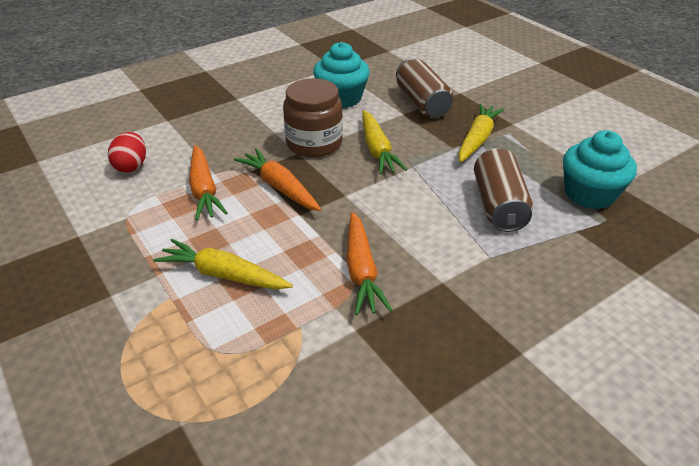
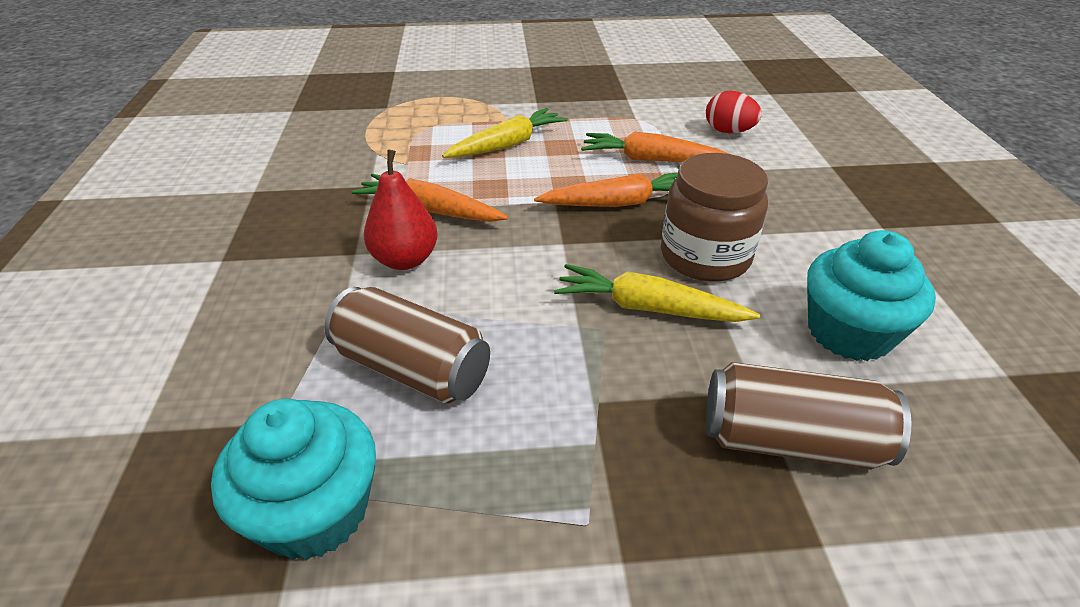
camera: 120 degrees right, 0 degrees up
yellow carrot [458,104,505,163] -> none
none -> red pear [364,150,438,270]

